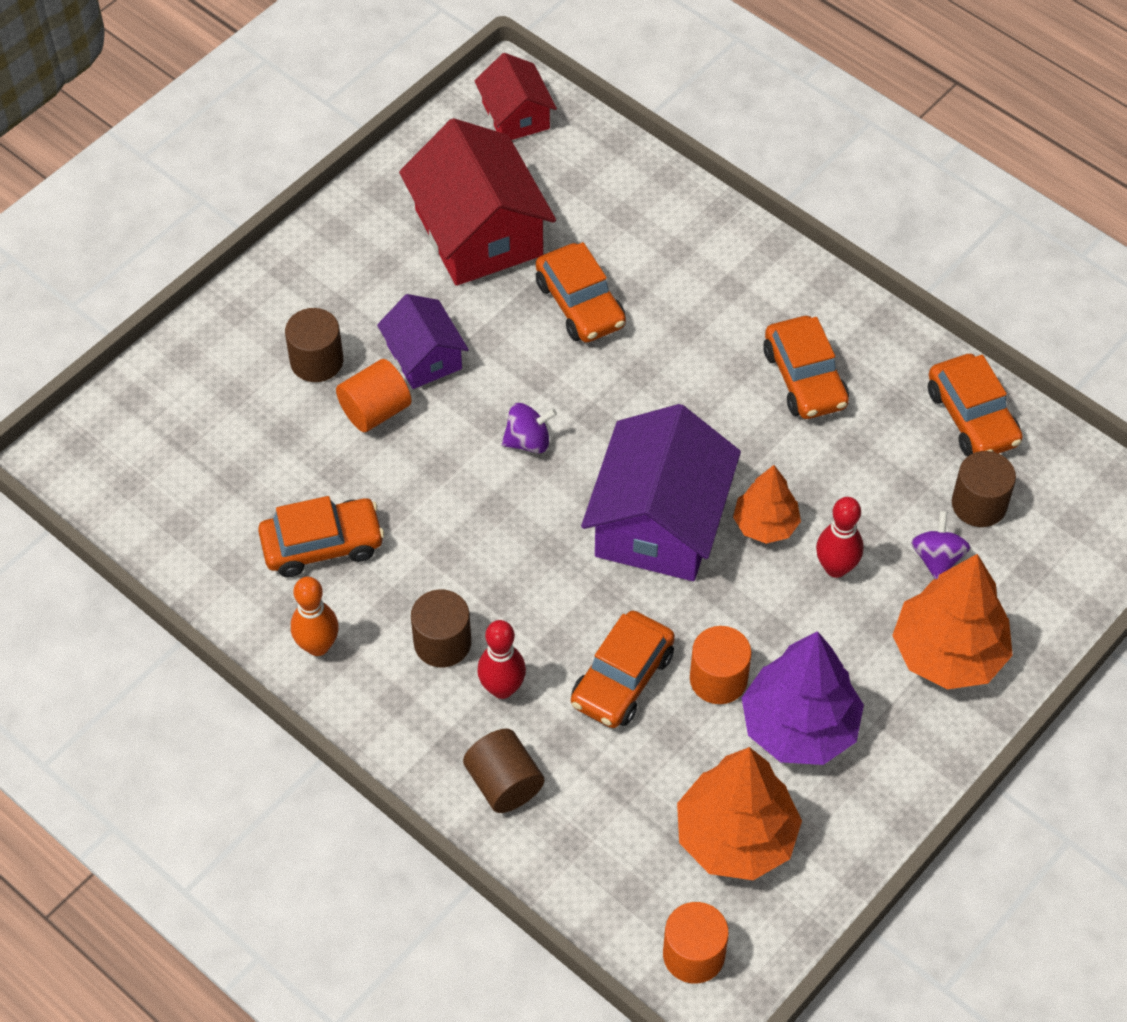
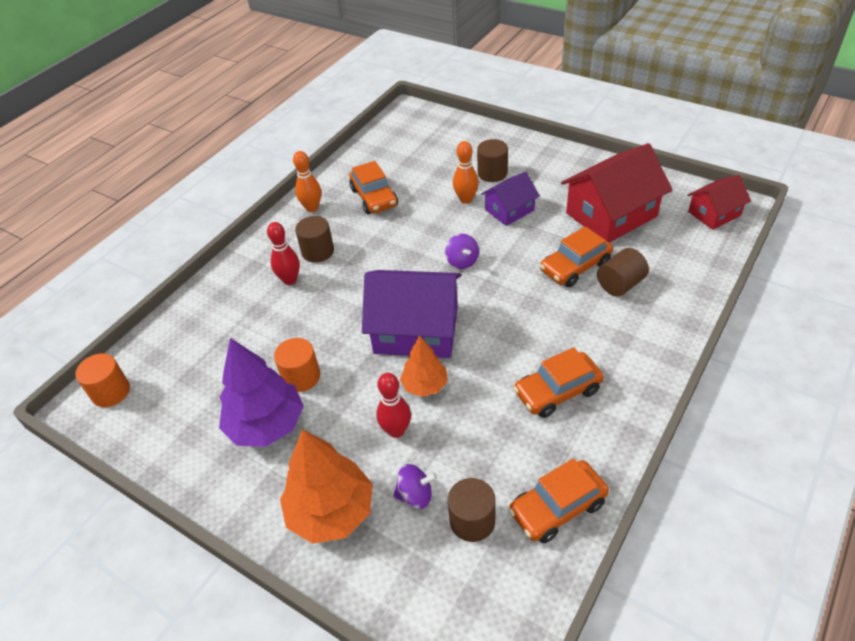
camera: 85 degrees right, 10 degrees down
orange cylinder [336,359,412,432] -> orange bowling pin [453,141,479,204]
brown cylinder [463,729,544,813] -> brown cylinder moved to [597,248,649,296]
orange car [571,611,675,728] -> none
orange tree [677,747,802,880] -> none

